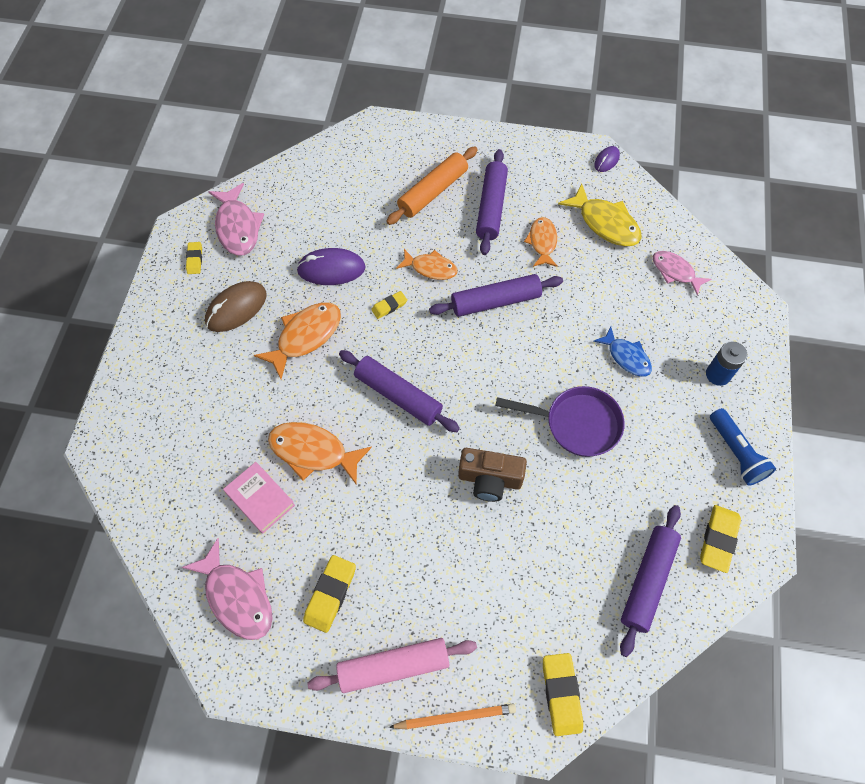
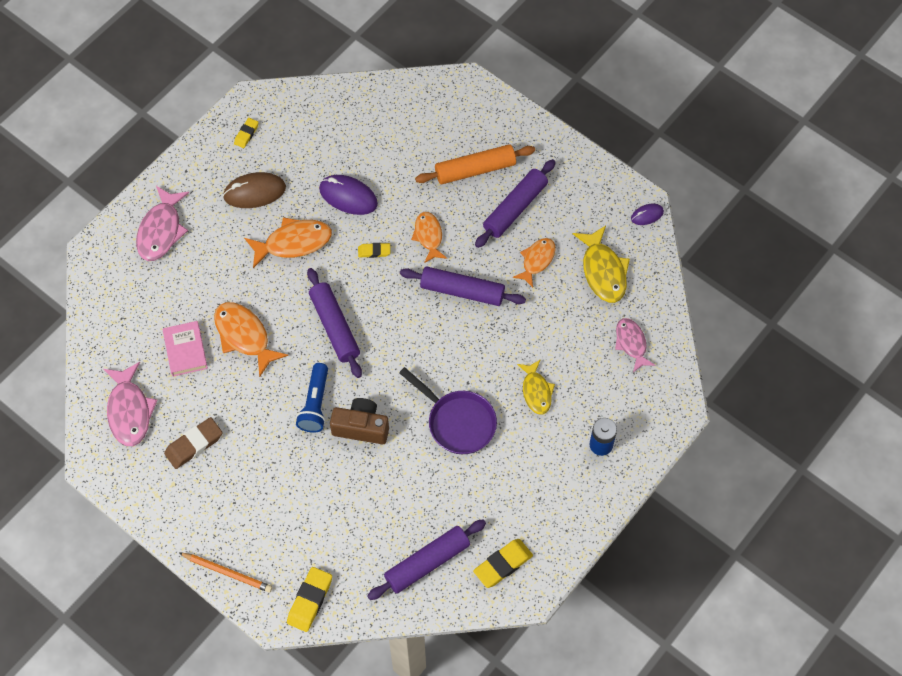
camera: 30 degrees right, 0 degrees up
pink fish [208,183,264,256] -> pink fish moved to [136,186,189,261]
yellow eraser [303,555,356,633] -> brown eraser [164,417,223,469]
pink rolling pin [307,638,477,693] -> none
orange fish [396,249,458,280] -> orange fish turned 150 degrees counterclockwise [411,212,447,263]
brown camera [458,448,527,502] -> brown camera turned 150 degrees clockwise [330,398,389,444]
blue fish [593,326,652,377] -> yellow fish [517,359,555,415]
blue flashlight [710,408,776,486] -> blue flashlight moved to [296,363,328,433]

